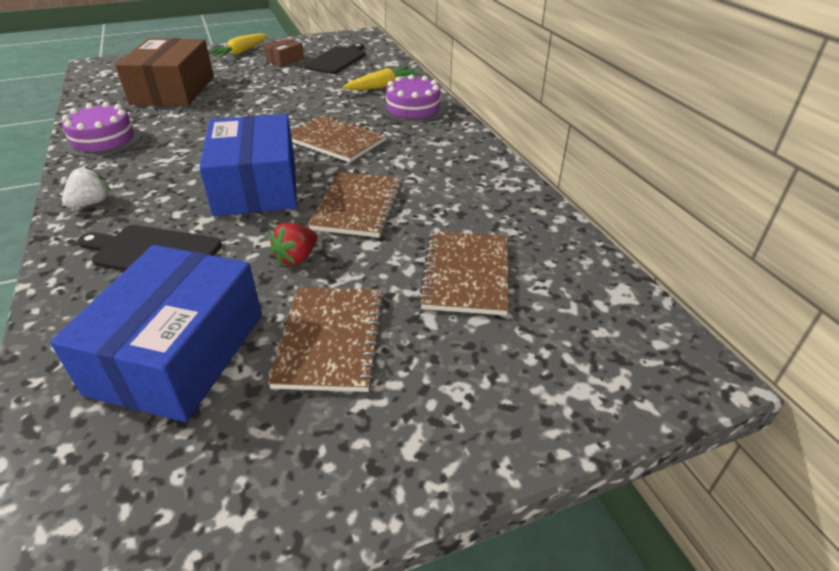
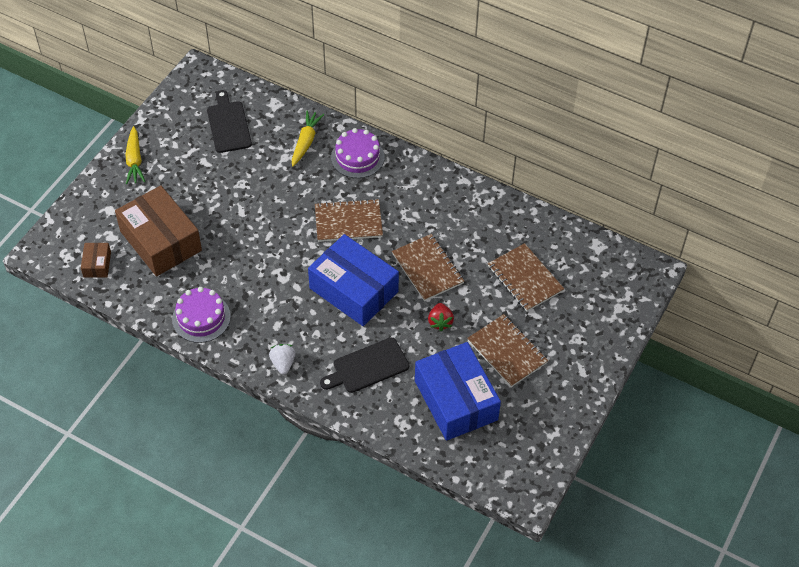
camera: 40 degrees left, 15 degrees up
brown box [264,39,304,67] -> brown box moved to [81,243,111,278]

